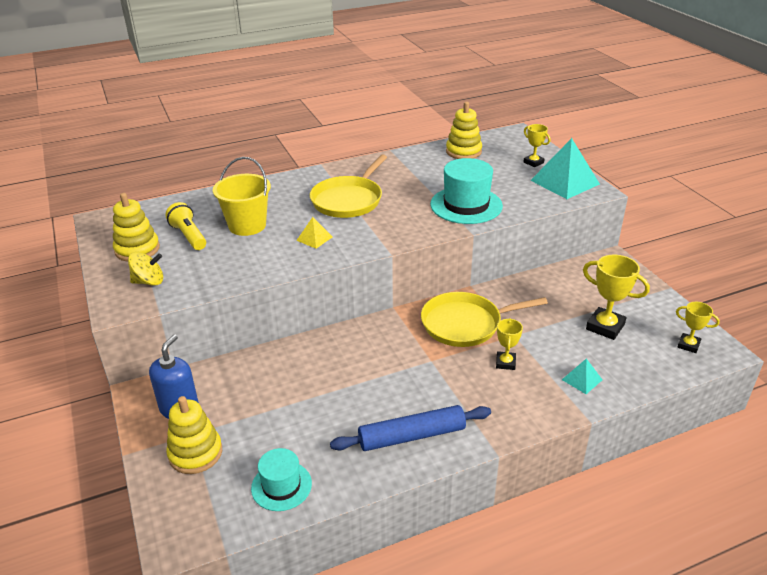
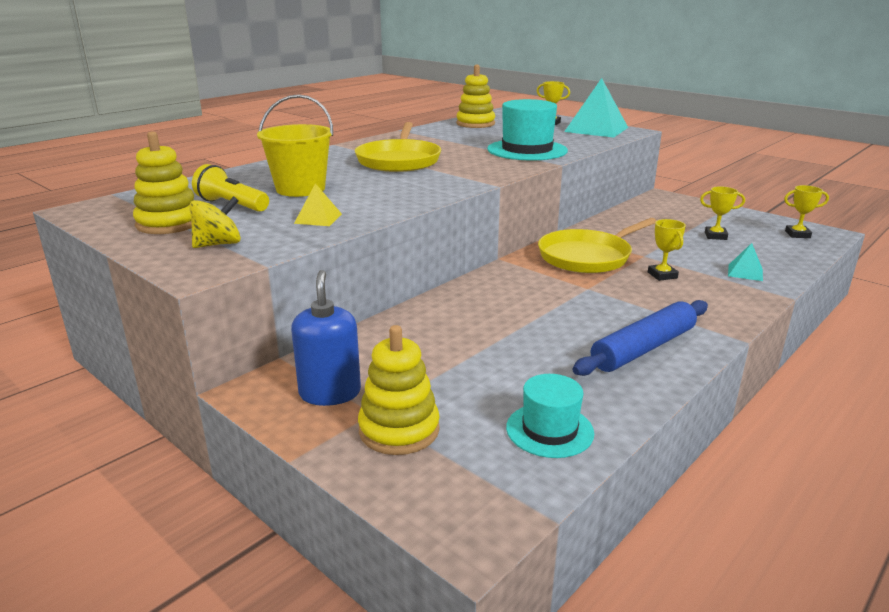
camera: 25 degrees left, 10 degrees down
yellow pyramid [296,217,332,249] -> yellow pyramid moved to [294,183,342,226]
yellow trophy [583,255,650,340] -> yellow trophy [700,186,745,240], size x0.60

